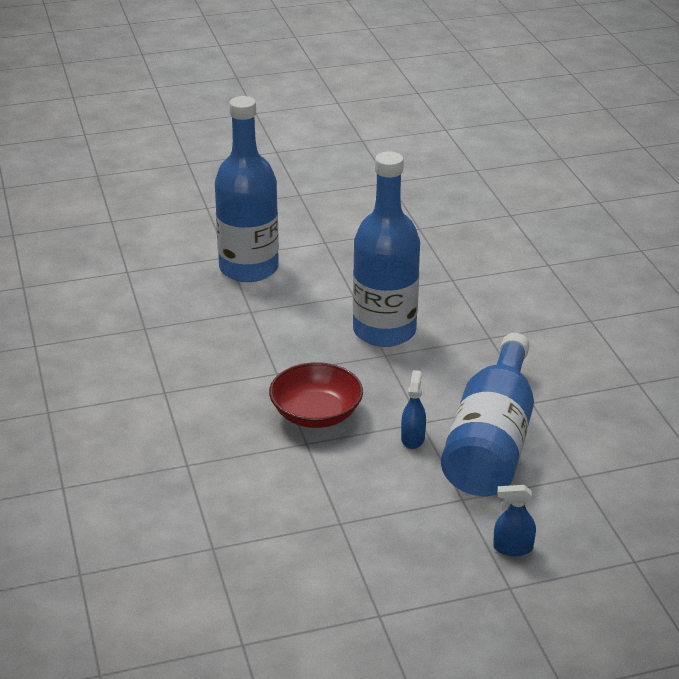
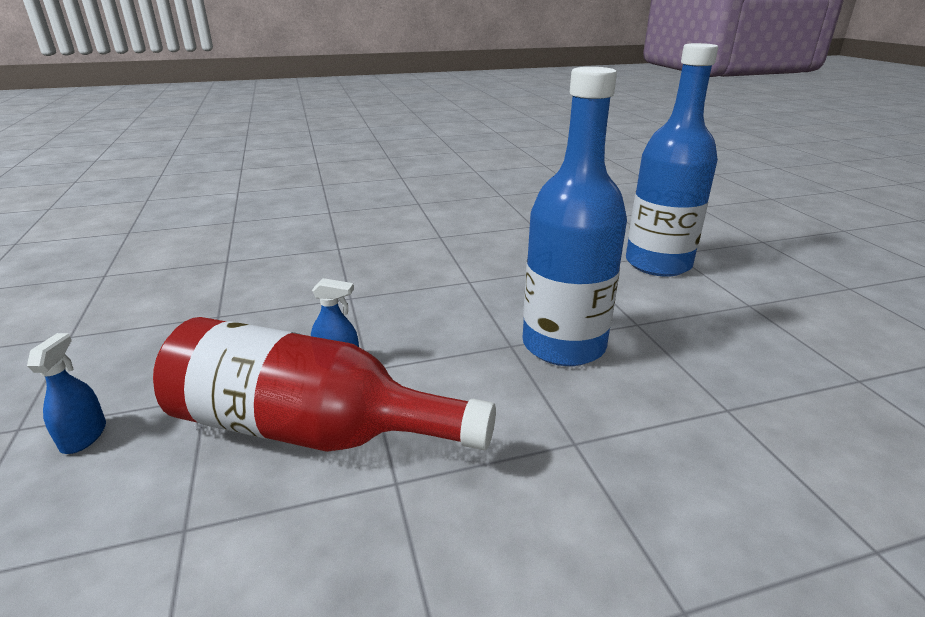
camera: 90 degrees right, 5 degrees down
red bowl [269,362,363,428] -> none
blue bottle [441,333,534,496] -> red bottle [153,317,496,452]

